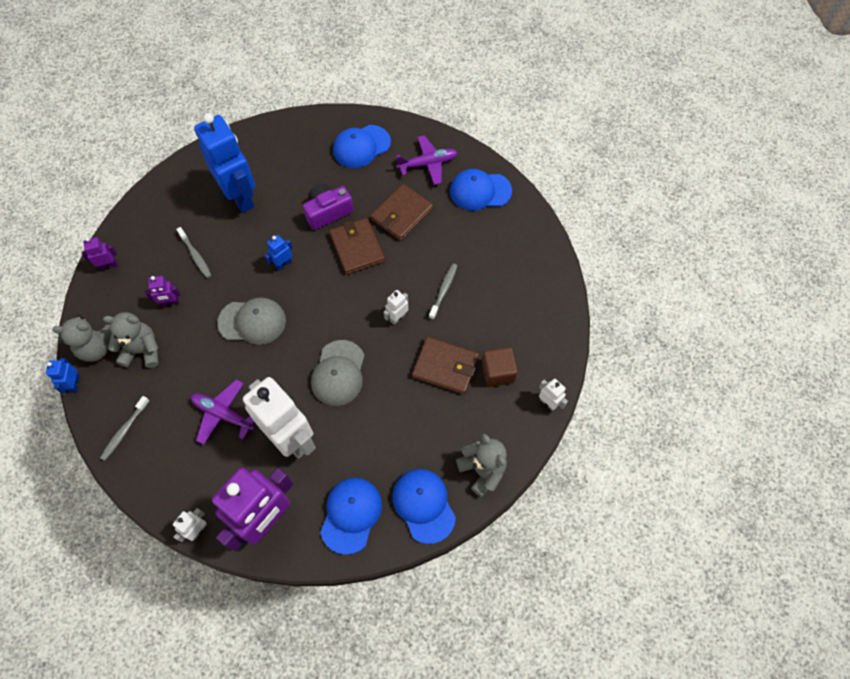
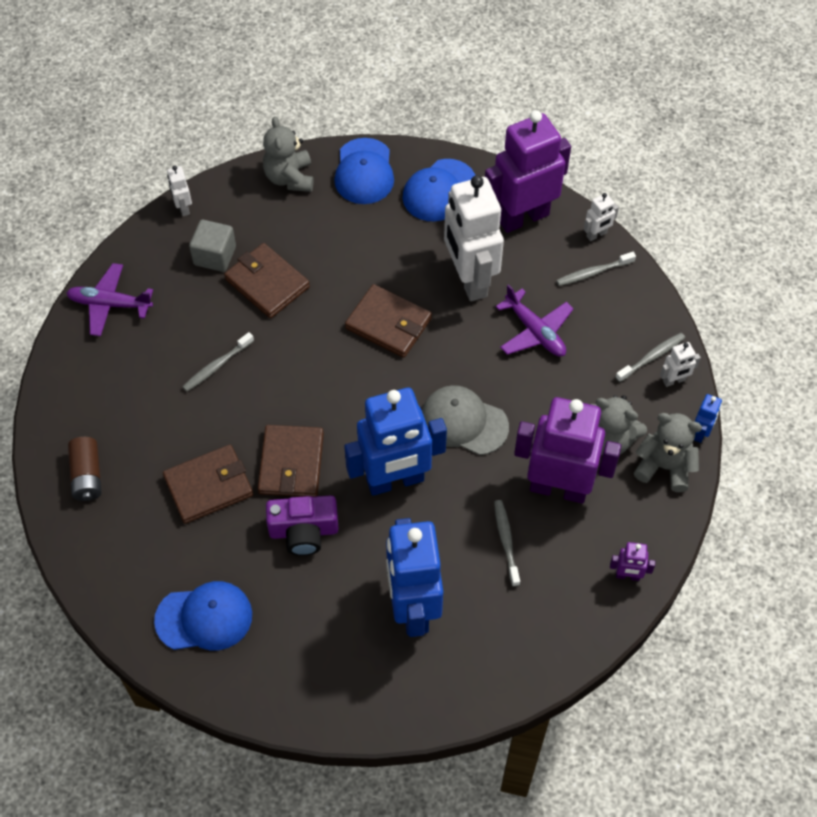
camera: 155 degrees left, 5 degrees down
purple robot [145,276,180,307] -> purple robot [514,397,621,504], size x2.41
blue robot [265,235,293,271] -> blue robot [344,388,447,496], size x2.41
grey cap [311,340,364,406] -> brown wallet [345,284,432,358]
white robot [384,290,408,325] -> white robot moved to [660,342,701,387]
purple plane [396,135,457,185] -> purple plane moved to [66,263,153,336]
blue cap [450,169,512,211] -> brown battery [68,437,102,501]
brown cube [482,347,518,387] -> grey cube [189,220,236,272]
none -> grey toothbrush [556,252,636,286]

